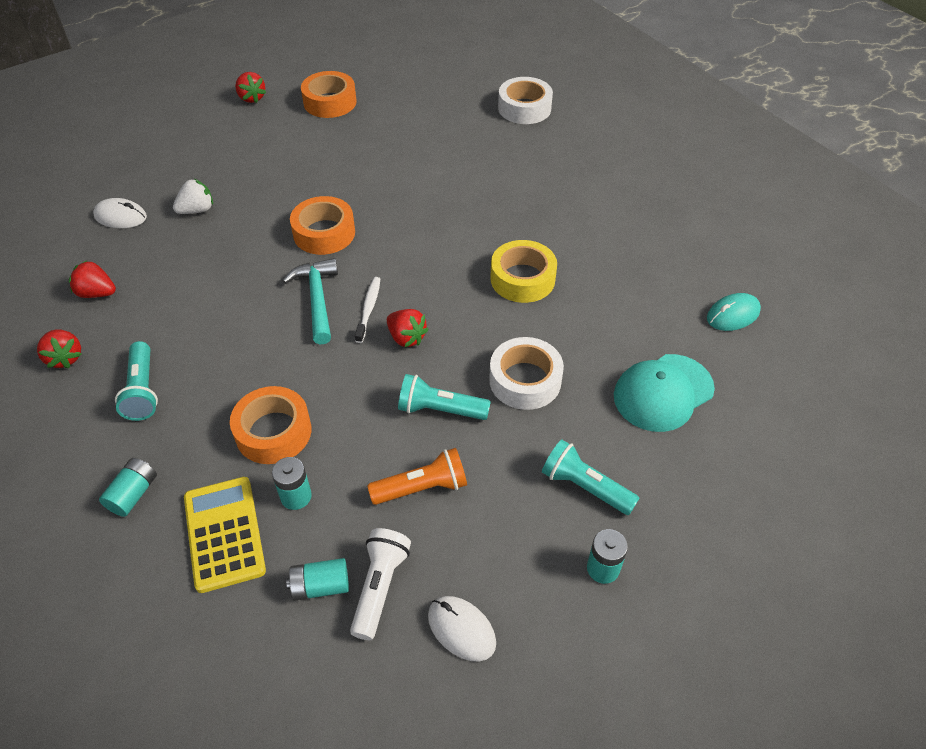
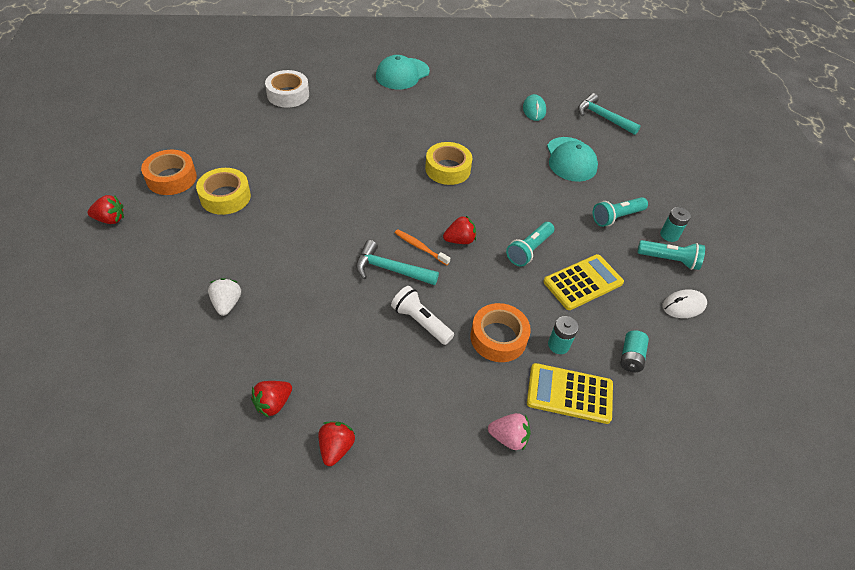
camera: 65 degrees left, 0 degrees up
red strawberry [37,329,82,368] -> red strawberry turned 75 degrees counterclockwise [318,421,355,466]
white mouse [93,198,147,228] -> none
turquoise battery [99,458,157,517] -> pink strawberry [488,413,531,451]
turquoise flashlight [115,341,158,421] -> turquoise flashlight moved to [637,240,705,270]
orange tape [290,196,355,255] -> none
white flashlight [350,528,411,640] -> white flashlight moved to [391,286,454,345]
white toothbrush [355,277,380,343] -> orange toothbrush [395,229,450,265]
orange flashlight [367,448,467,505] -> yellow calculator [543,254,624,310]
white tape [489,337,564,410] -> none
none -> yellow tape [196,168,251,215]
none -> turquoise cap [376,55,430,89]
none -> turquoise hammer [578,93,641,135]

